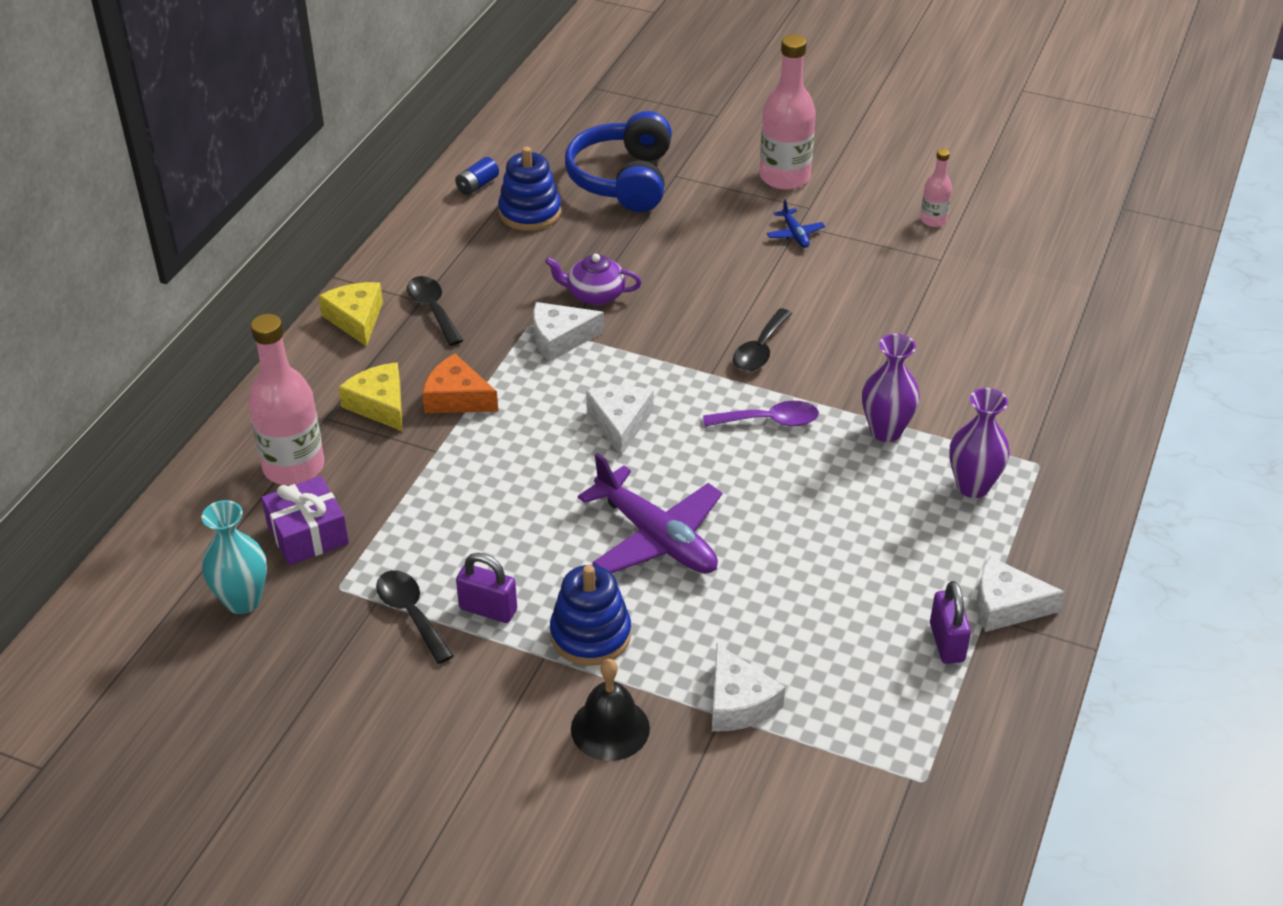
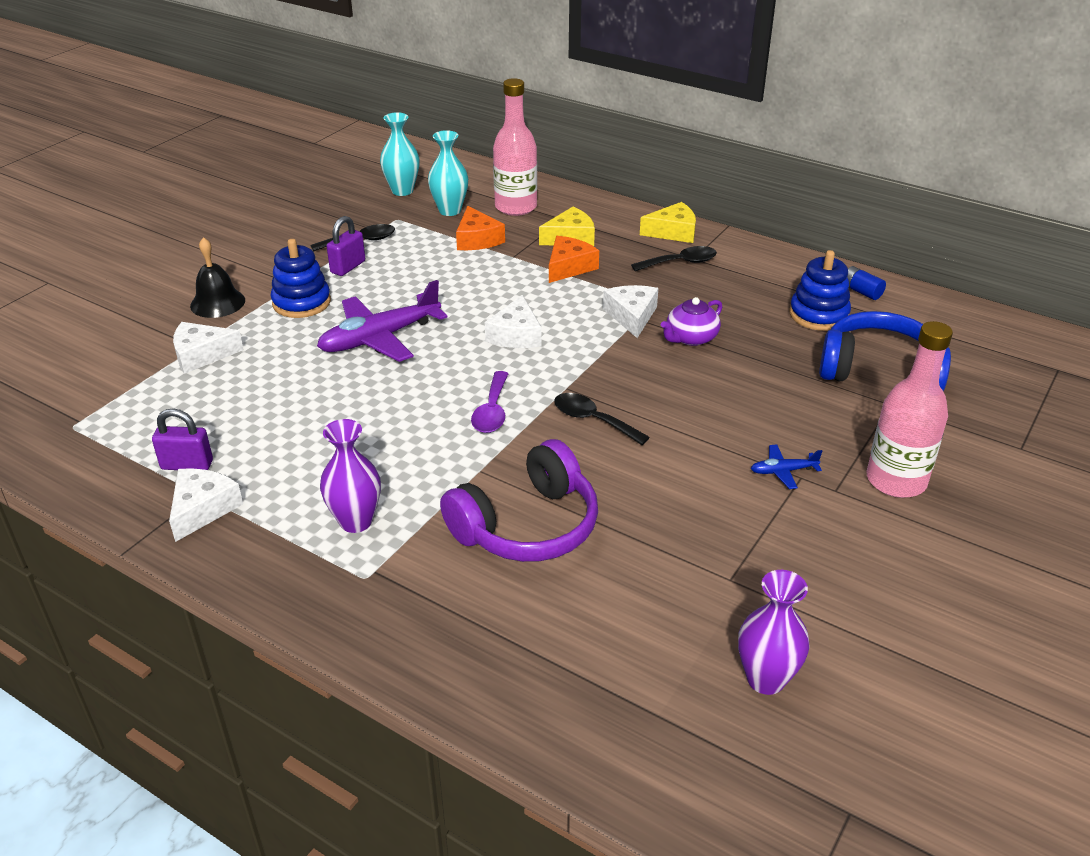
camera: 100 degrees right, 5 degrees down
purple gift [261,476,349,565] -> turquoise vase [428,130,468,216]
purple teapot [545,254,641,305] -> purple teapot turned 150 degrees counterclockwise [661,297,722,346]
white cheese [586,386,653,456] -> white cheese turned 90 degrees clockwise [485,295,542,348]
purple vase [862,334,920,442] -> purple vase moved to [738,570,809,695]
pink bottle [920,149,952,227] -> none
none -> purple headphones [440,439,598,562]
none -> orange cheese [456,206,505,250]

